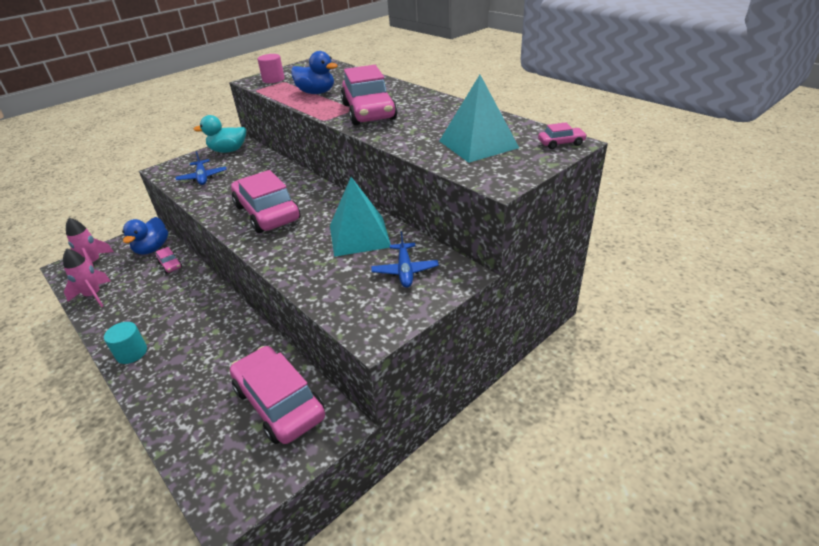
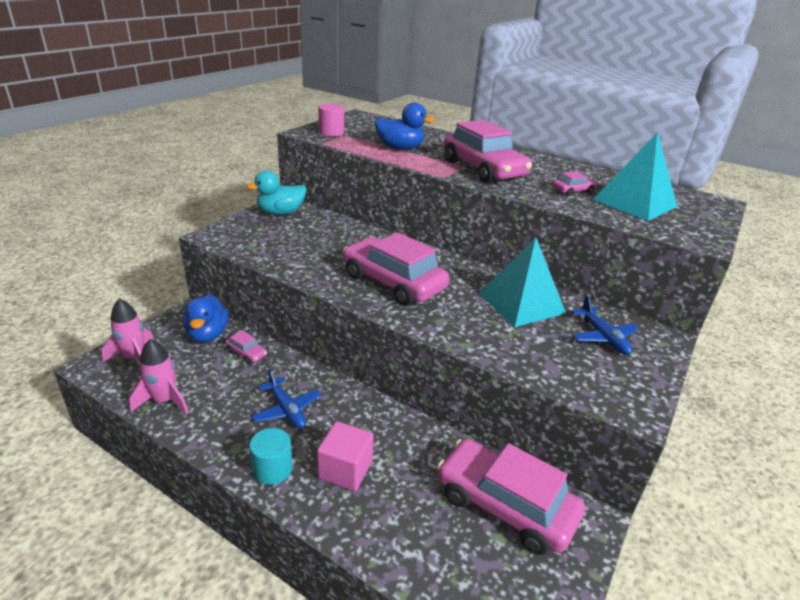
camera: 20 degrees left, 5 degrees down
blue plane [175,151,227,185] -> blue plane moved to [251,369,321,428]
pink car [538,122,587,149] -> pink car moved to [553,171,597,196]
none -> pink cube [317,421,374,491]

